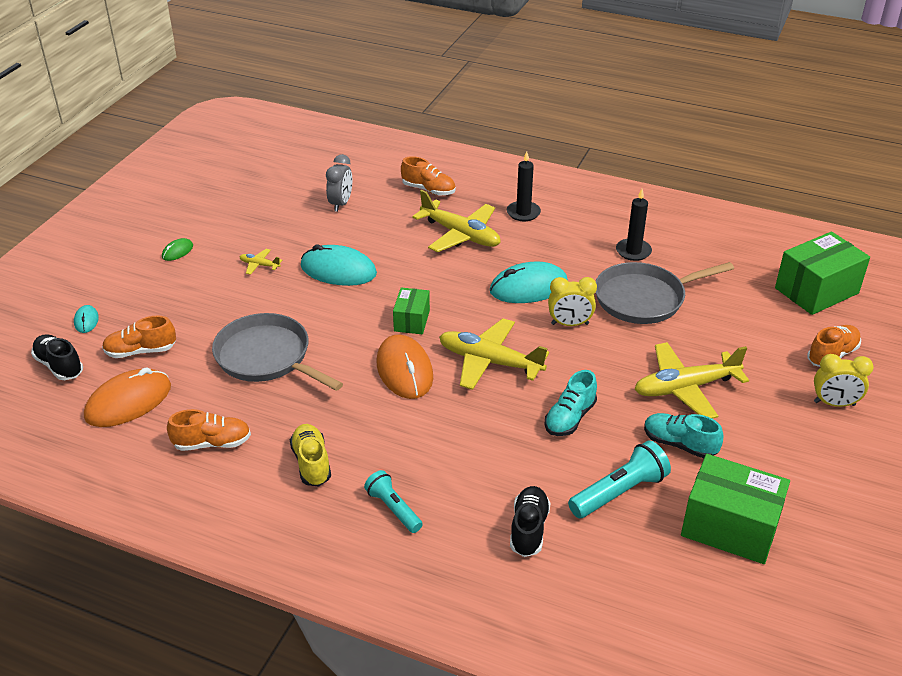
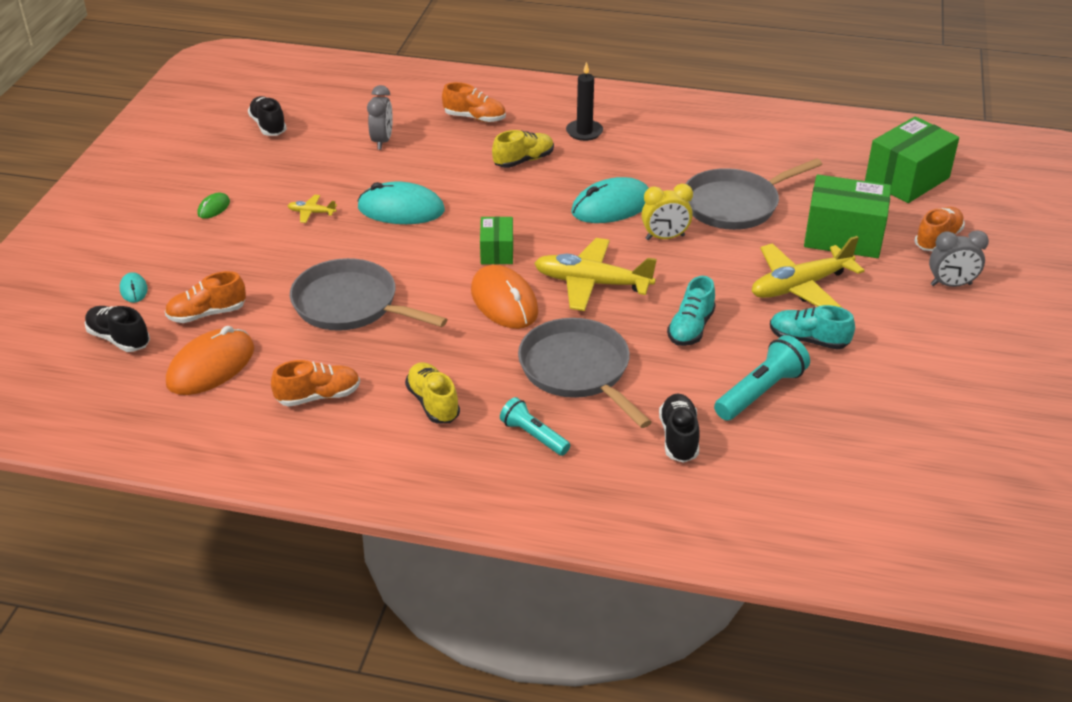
camera: 10 degrees left, 0 degrees up
yellow plane [412,190,501,252] -> yellow shoe [492,130,554,168]
black candle [616,189,652,261] -> none
green box [681,454,790,564] -> green box moved to [804,175,891,258]
yellow clock [814,354,874,407] -> grey clock [929,230,989,287]
none -> black shoe [248,96,287,136]
none -> grey pan [518,318,652,428]

